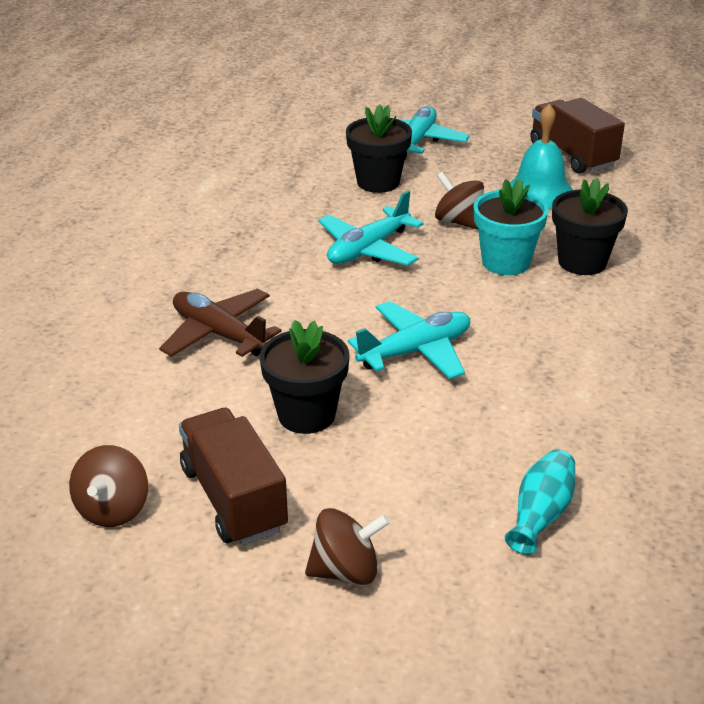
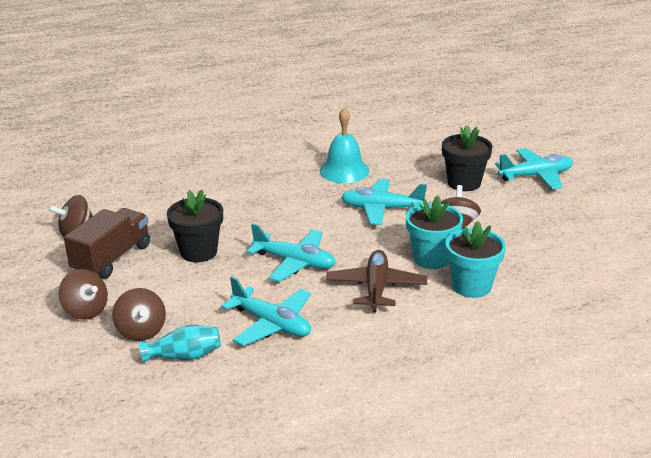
camera: 55 degrees right, 5 degrees down
brown plane [159,288,281,357] -> brown plane moved to [326,250,427,312]
turquoise bell [510,104,573,209] -> turquoise bell moved to [320,107,369,183]
brown truck [530,98,625,174] -> none
black flower pot [552,178,628,275] -> turquoise flower pot [445,221,506,298]
none -> brown spinning top [112,288,166,341]
none -> turquoise plane [221,276,311,346]

